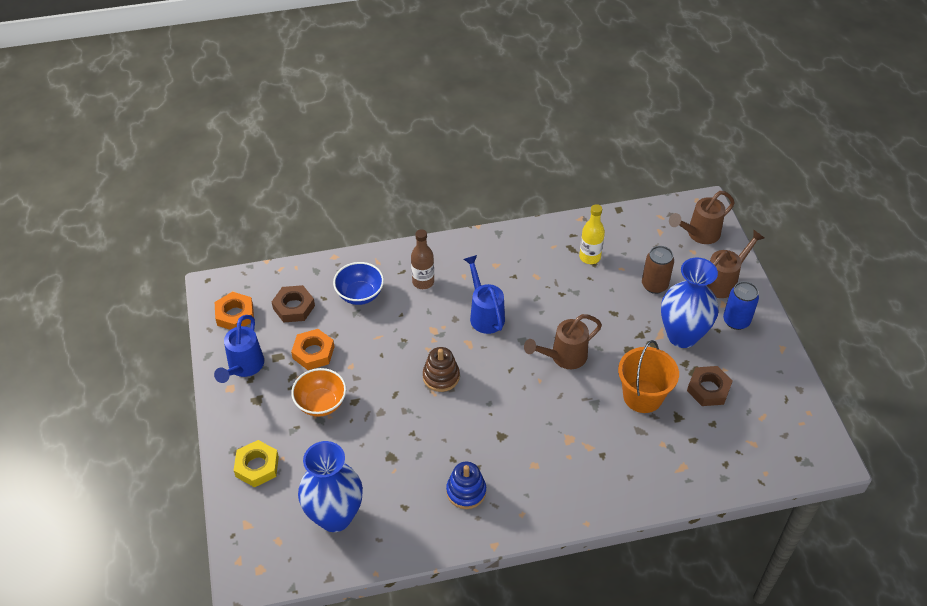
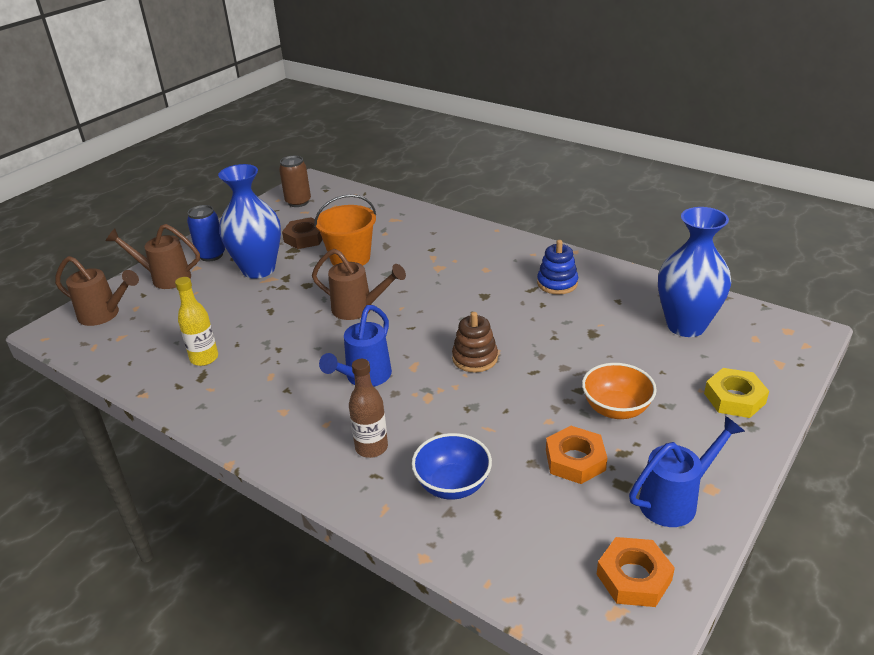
camera: 130 degrees left, 15 degrees down
brown nut [272,285,315,323] -> none
brown can [642,246,674,294] -> brown can moved to [279,156,311,207]

